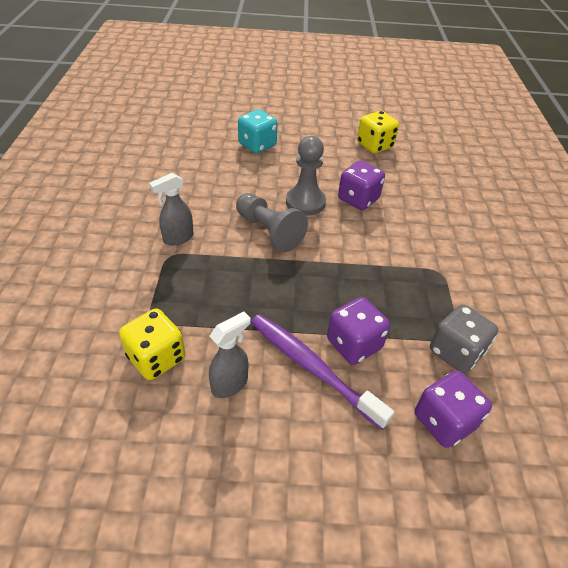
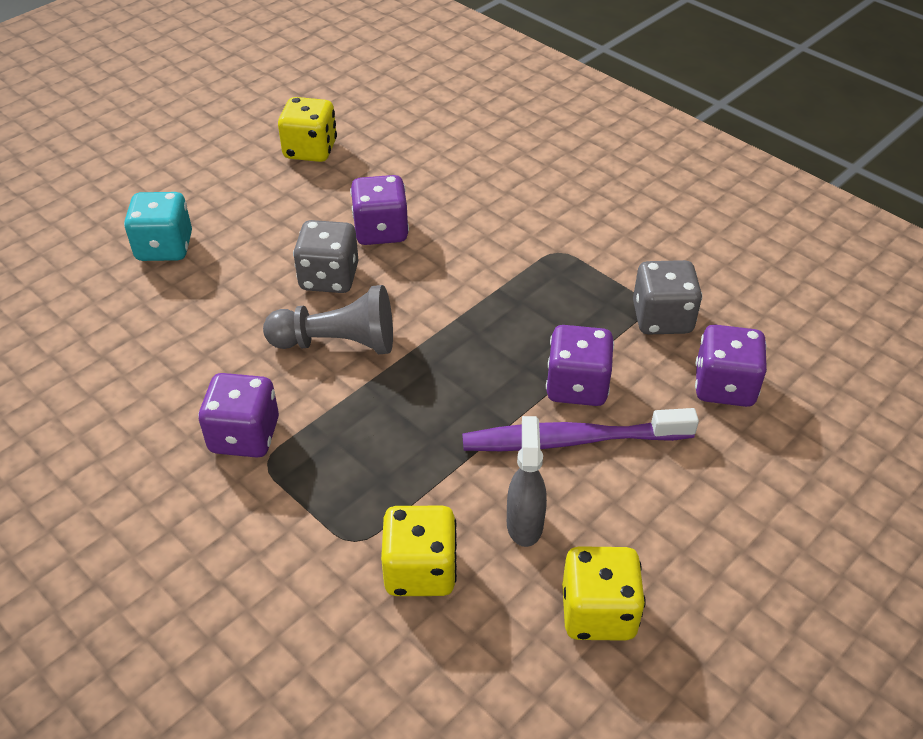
camera: 45 degrees left, 0 degrees up
grey spray bottle [149,173,193,246] -> purple dice [198,373,279,458]
grey pawn [286,136,326,215] -> grey dice [293,220,359,293]
none -> yellow dice [562,546,646,641]

